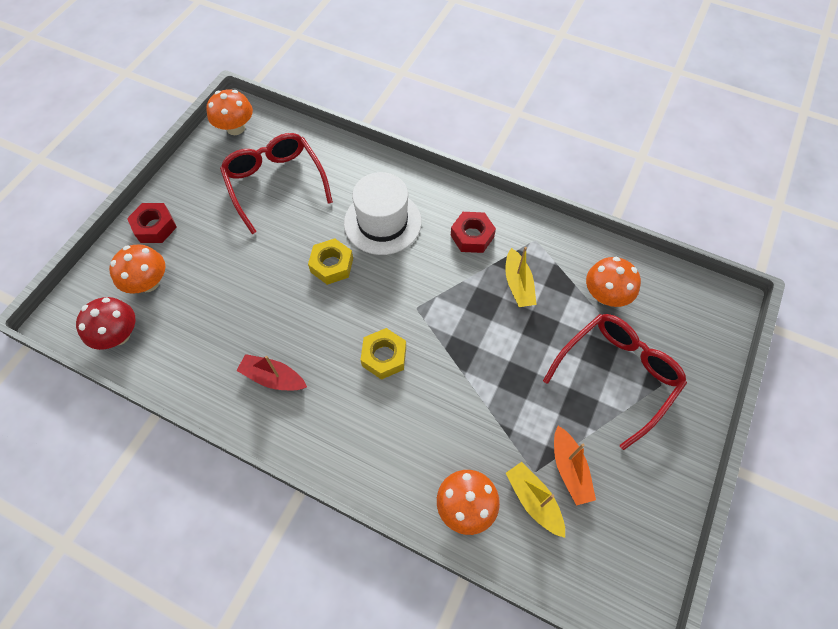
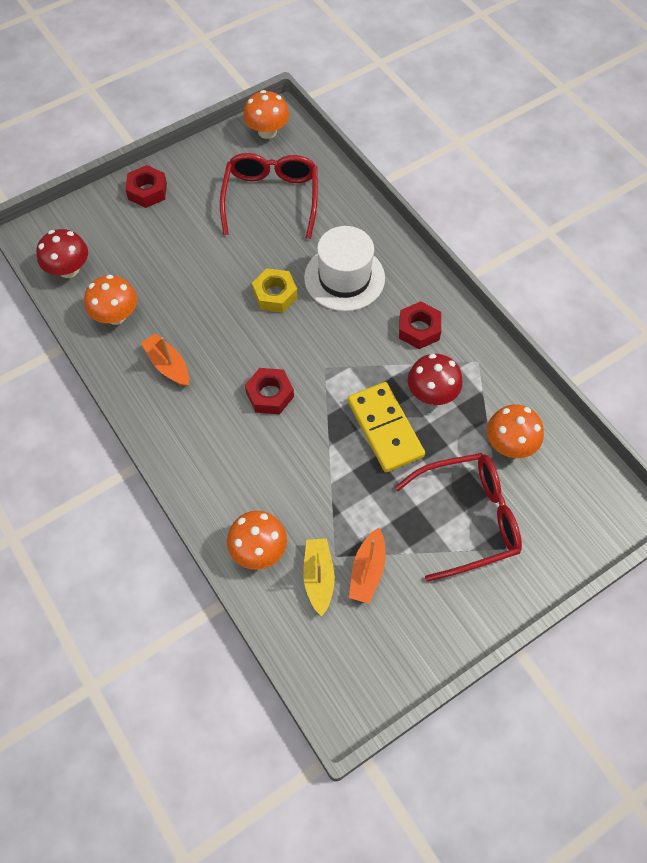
camera: 30 degrees right, 0 degrees up
orange mushroom [109,244,165,294] -> orange mushroom moved to [84,275,137,325]
red boat [236,354,307,390] -> orange boat [141,333,189,386]
yellow nut [360,328,406,380] -> red nut [245,368,294,414]
yellow boat [506,247,537,307] -> red mushroom [408,354,463,405]
none -> yellow domino [348,382,425,472]

